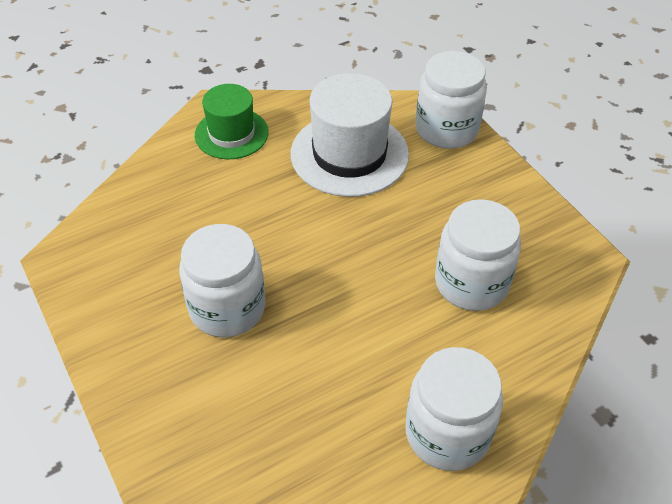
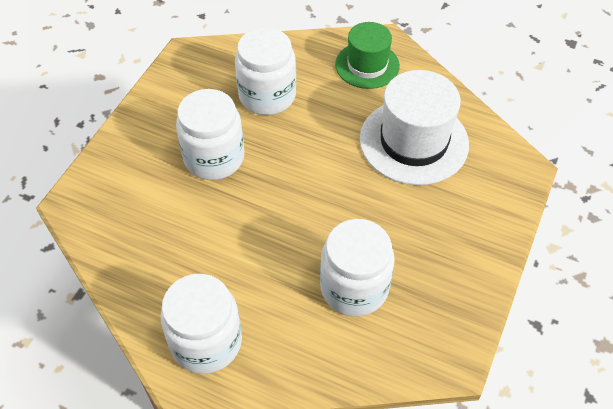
camera: 55 degrees right, 5 degrees up
white jar [415,51,487,149] -> white jar moved to [235,27,296,115]

